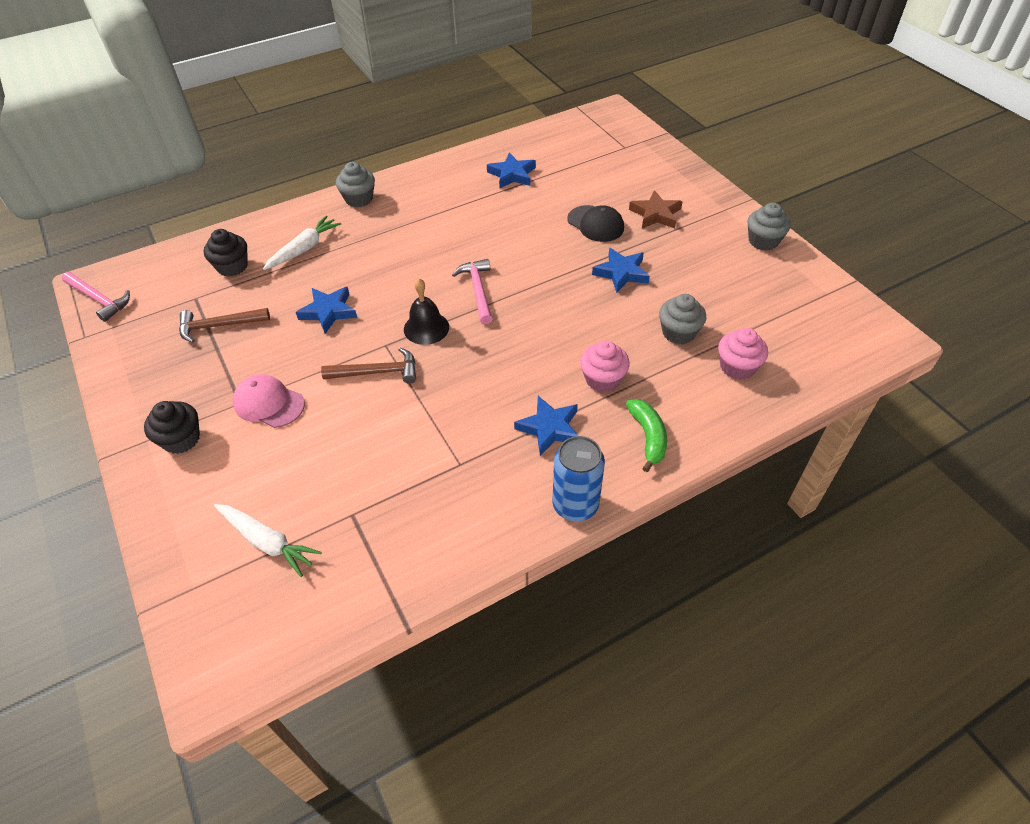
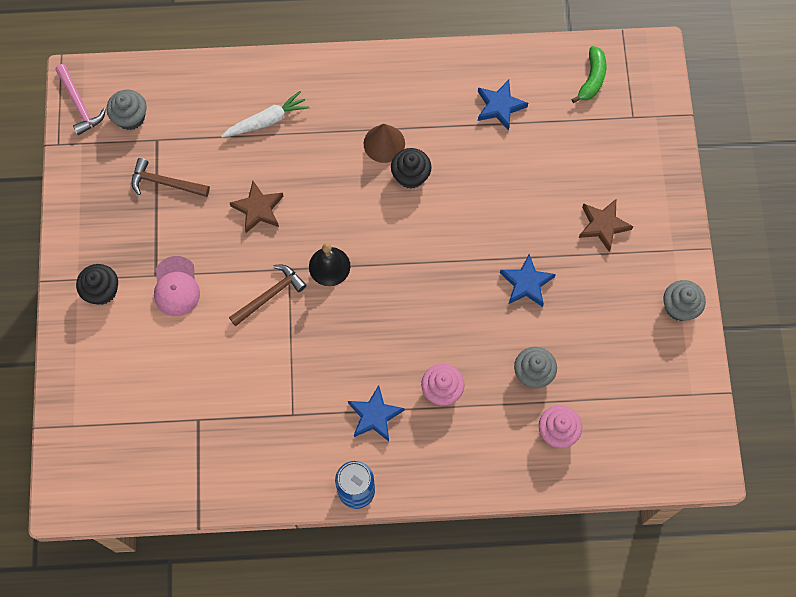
camera: 25 degrees right, 20 degrees up
black cupcake [204,229,248,277] -> black cupcake moved to [391,148,432,189]
white carrot [214,504,322,577] -> none
pink cap [233,374,305,428] -> pink cap turned 150 degrees counterclockwise [154,256,200,316]
blue star [296,287,357,334] -> brown star [230,181,283,233]
brown hammer [321,347,416,384] -> brown hammer turned 60 degrees counterclockwise [229,265,307,326]
grey cupcake [336,162,375,207] -> grey cupcake moved to [106,90,147,130]
pink hammer [452,259,493,324] -> none
black cap [567,205,624,242] -> none
green banana [626,399,667,472] -> green banana moved to [571,46,606,103]
none -> brown cone [364,124,405,163]

